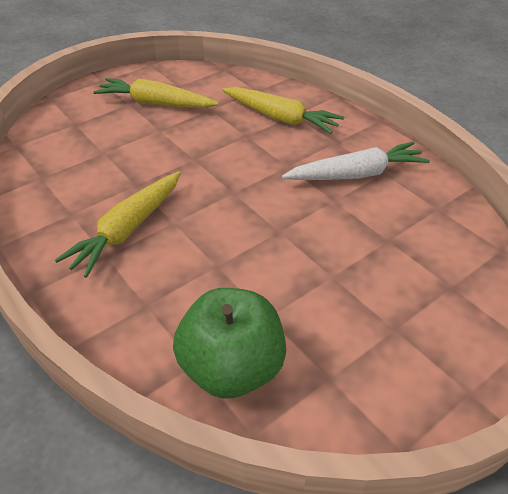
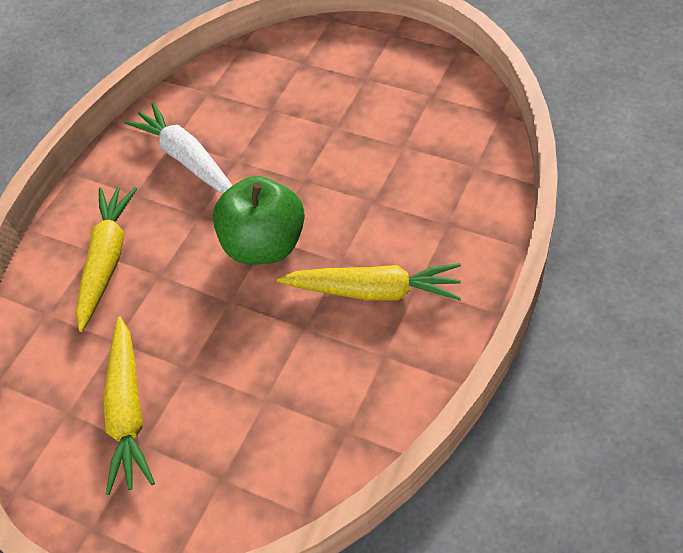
camera: 110 degrees left, 10 degrees up
green apple [173,288,286,399] -> green apple moved to [213,176,305,265]

